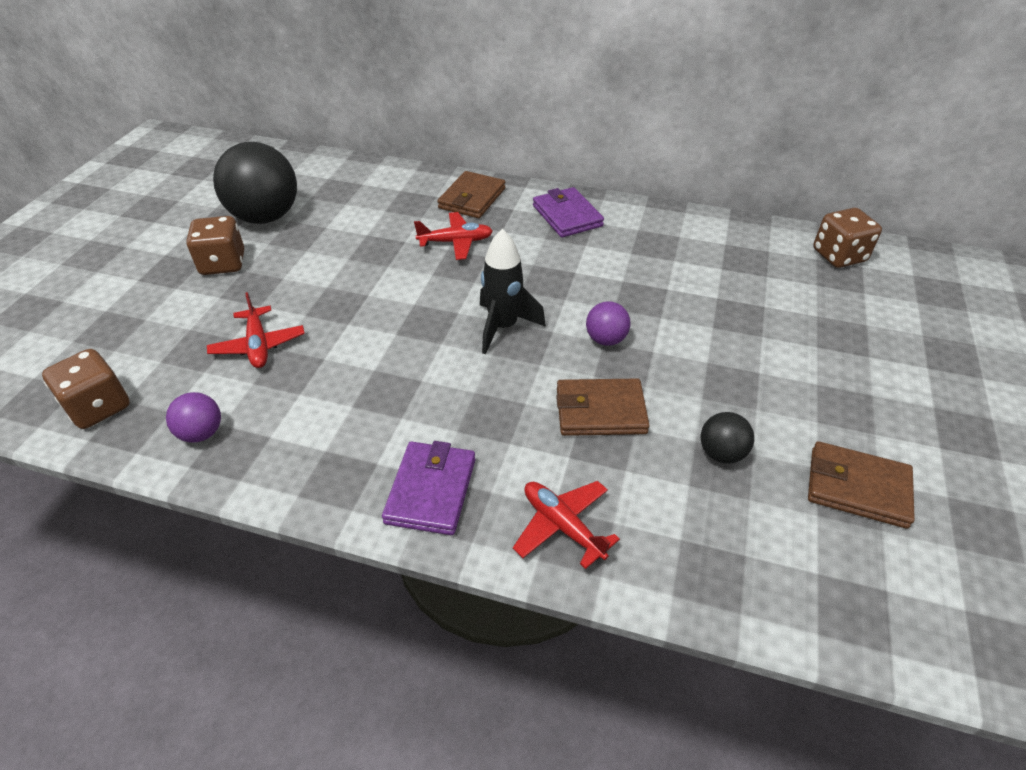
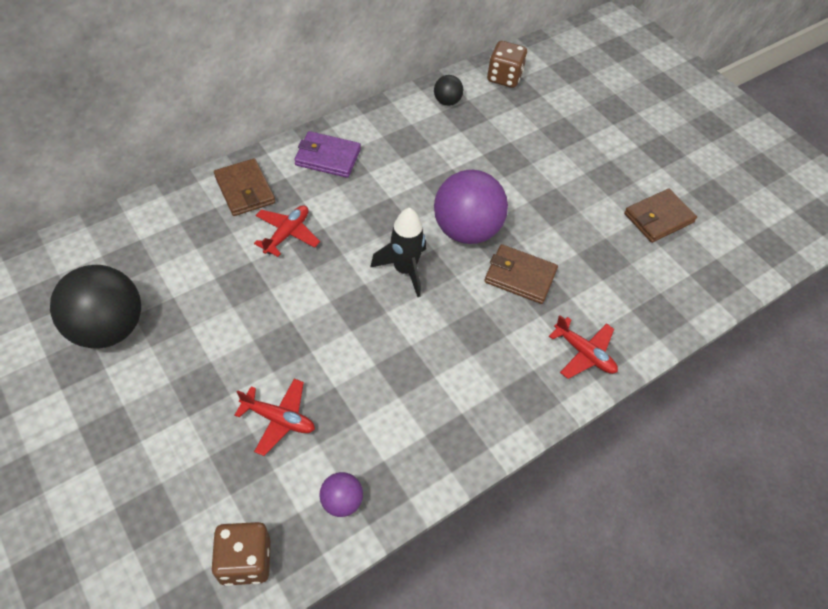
camera: 55 degrees left, 10 degrees up
brown dice [186,216,244,275] -> none
purple wallet [382,441,475,535] -> none
red plane [513,481,620,569] -> red plane turned 135 degrees counterclockwise [549,315,618,379]
brown wallet [556,378,650,436] -> brown wallet turned 75 degrees clockwise [485,244,558,304]
purple ball [586,301,630,346] -> purple ball [434,170,508,244], size x2.13
black ball [700,412,754,464] -> black ball moved to [434,75,463,106]

